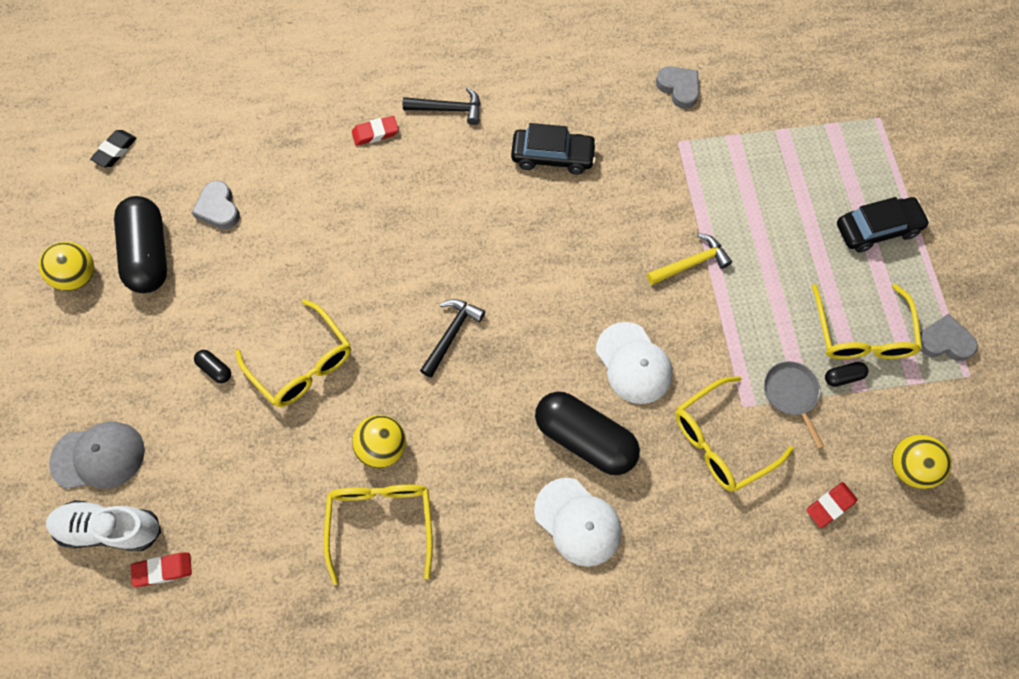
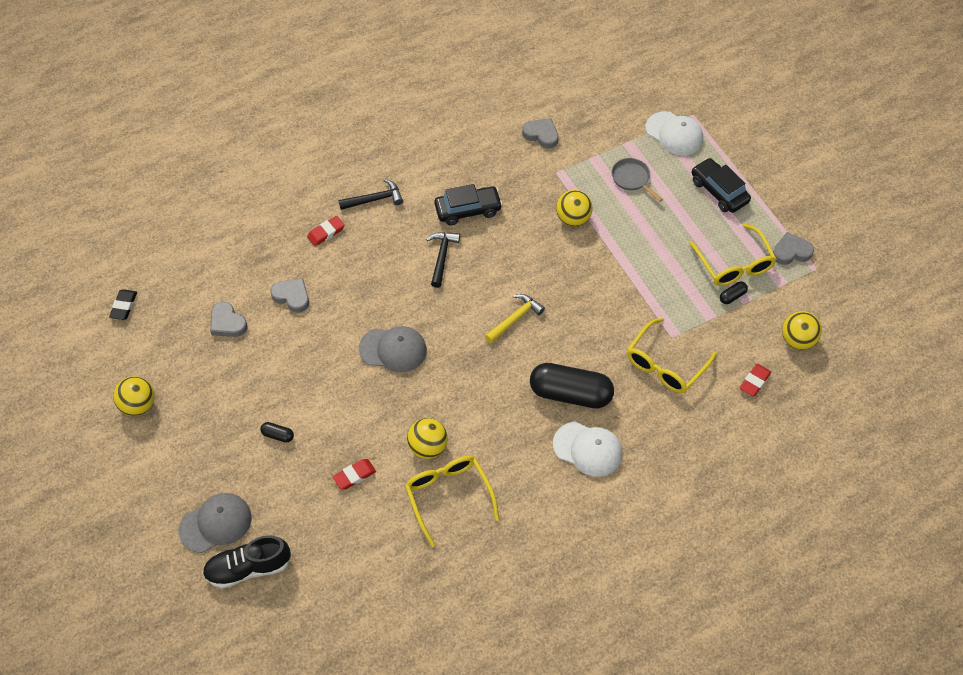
camera: 20 degrees left, 10 degrees down
white shoe [46,500,161,551] -> black shoe [202,535,291,589]
black capsule [114,196,167,293] -> none
red eraser [131,552,192,587] -> red eraser moved to [333,459,376,490]
yellow glasses [235,299,351,407] -> none
black hammer [420,299,485,378] -> black hammer moved to [426,232,460,288]
white cap [596,322,673,404] -> white cap moved to [646,111,703,155]
yellow hammer [647,233,732,285] -> yellow hammer moved to [485,294,545,343]
grey pan [764,361,824,449] -> grey pan moved to [611,158,663,202]
black car [837,197,930,253] -> black car turned 90 degrees counterclockwise [692,158,751,213]
none -> grey heart [270,278,309,313]
none -> grey cap [359,326,427,372]
none -> yellow ball [556,190,593,226]

